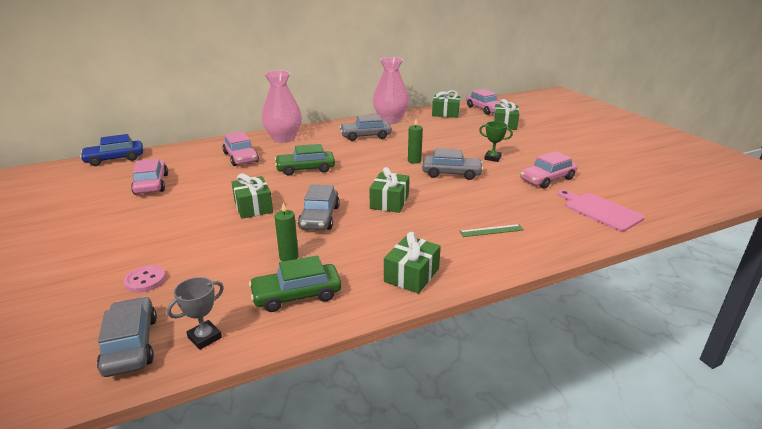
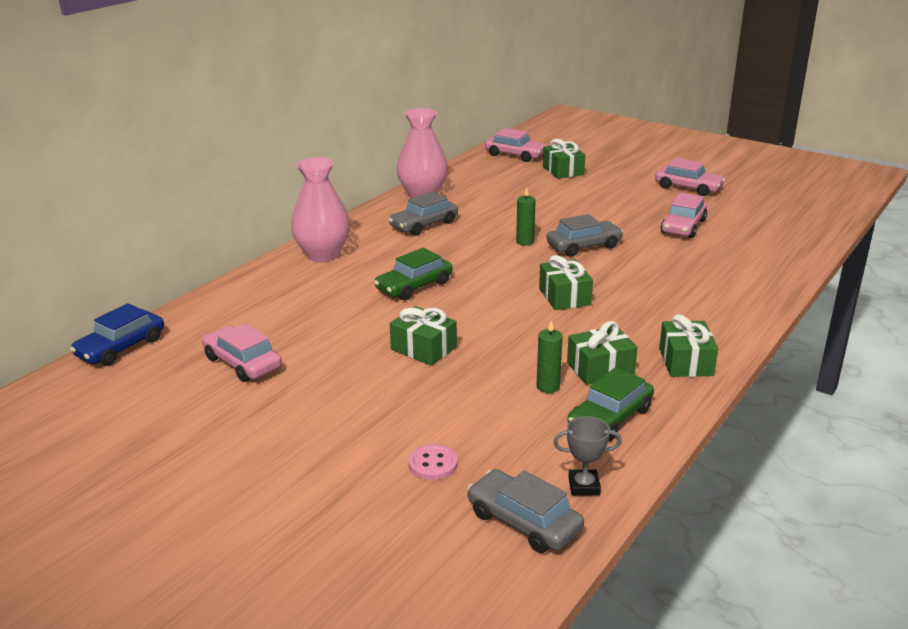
camera: 30 degrees left, 0 degrees up
grey trophy [167,277,224,350] -> grey trophy turned 75 degrees clockwise [553,416,622,496]
pink car [222,131,259,166] -> pink car moved to [655,158,725,196]
grey car [298,185,340,230] -> none
green gift [432,90,460,118] -> green gift moved to [567,321,638,385]
green ruler [459,224,524,237] -> none
green trophy [479,121,513,162] -> none
pink cutting board [557,190,645,232] -> none

